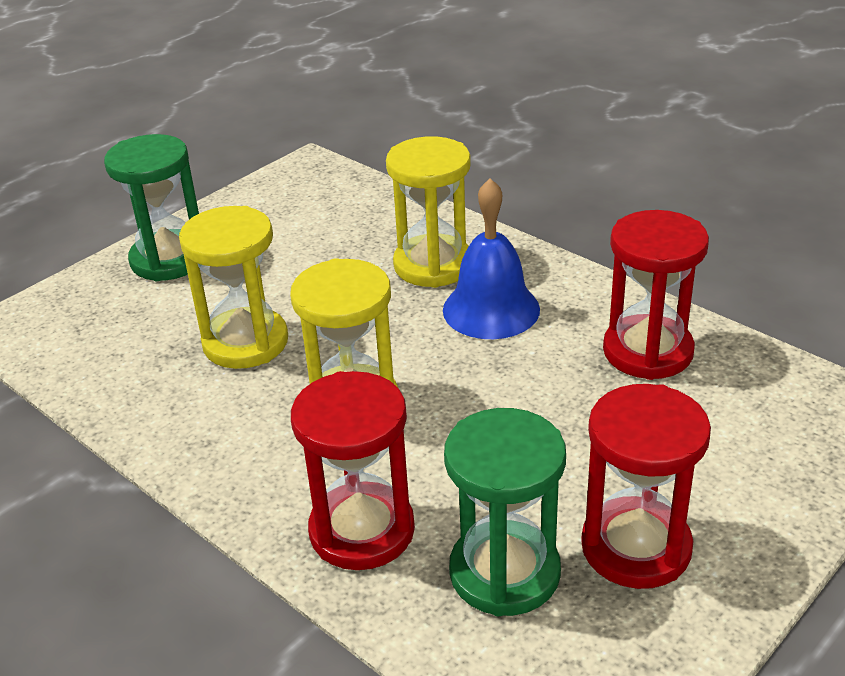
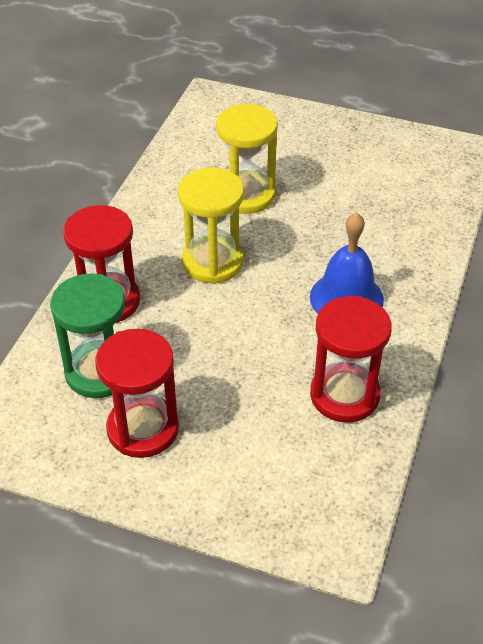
camera: 65 degrees right, 10 degrees up
green hourglass [104,134,199,281] -> none
yellow hourglass [386,136,471,288] -> none

